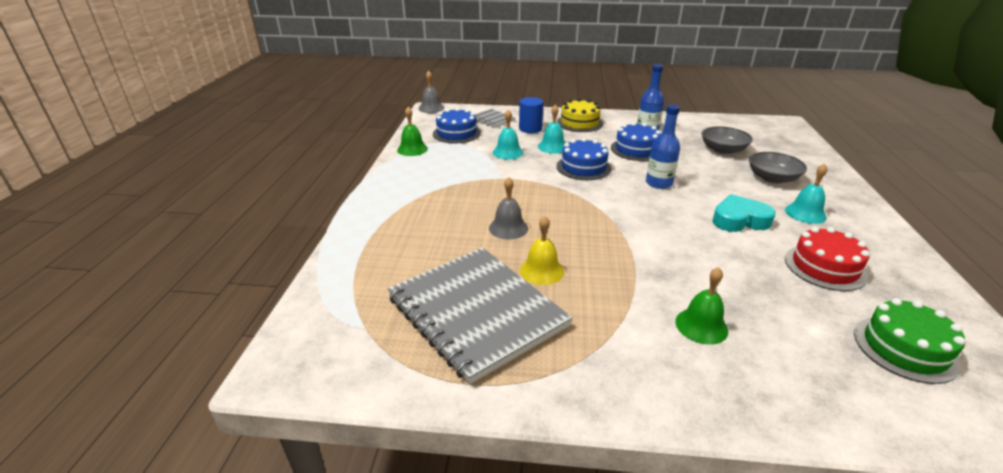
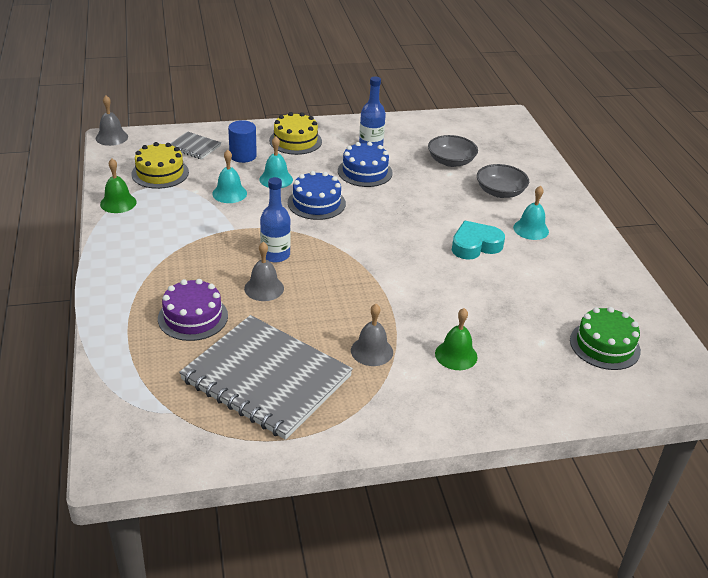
camera: 20 degrees left, 5 degrees up
blue cake [433,108,481,144] -> yellow cake [131,142,189,189]
yellow bell [520,216,564,285] -> none
blue bottle [646,105,680,189] -> blue bottle moved to [260,177,291,262]
red cake [785,227,870,291] -> none
none -> purple cake [158,279,228,341]
none -> grey bell [351,304,393,366]

